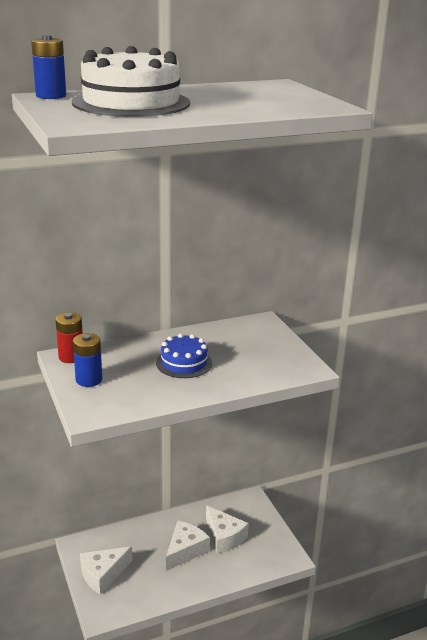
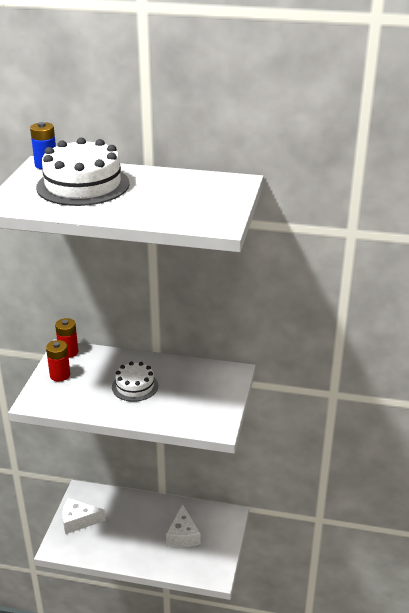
camera: 35 degrees right, 5 degrees up
blue battery [73,333,102,387] -> red battery [46,340,70,382]
blue cake [156,333,212,378] -> white cake [112,362,158,402]
white cheese [166,521,210,571] -> none

